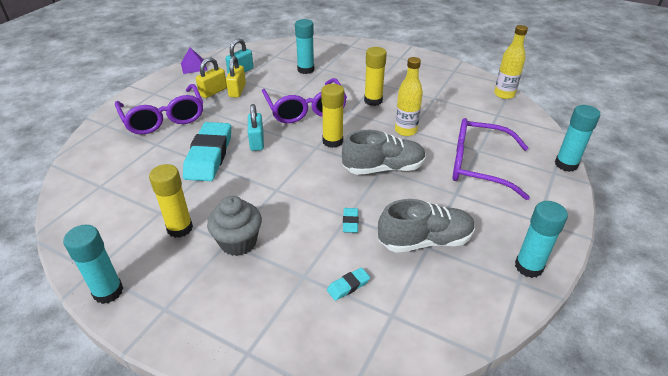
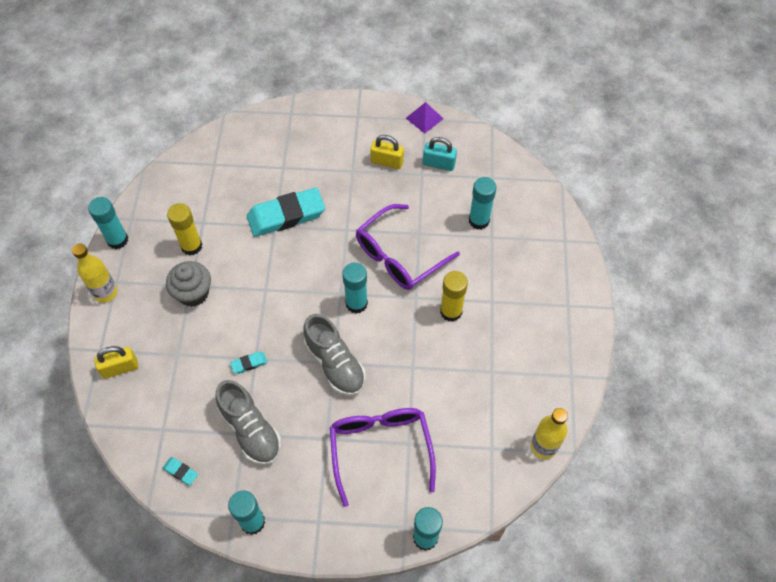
camera: 65 degrees right, 20 degrees up
purple glasses [115,84,203,135] -> none
yellow padlock [226,56,246,98] -> yellow padlock moved to [94,346,138,379]
turquoise padlock [248,104,264,151] -> none
yellow glue stick [321,84,344,148] -> turquoise glue stick [342,262,368,313]
turquoise eraser [327,267,370,301] -> turquoise eraser moved to [163,457,198,486]
yellow bottle [395,57,423,136] -> yellow bottle moved to [72,244,118,303]

